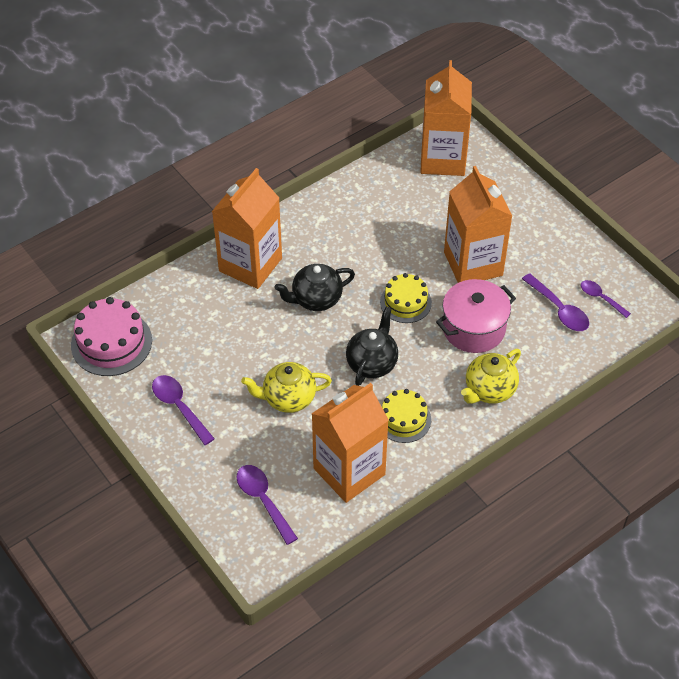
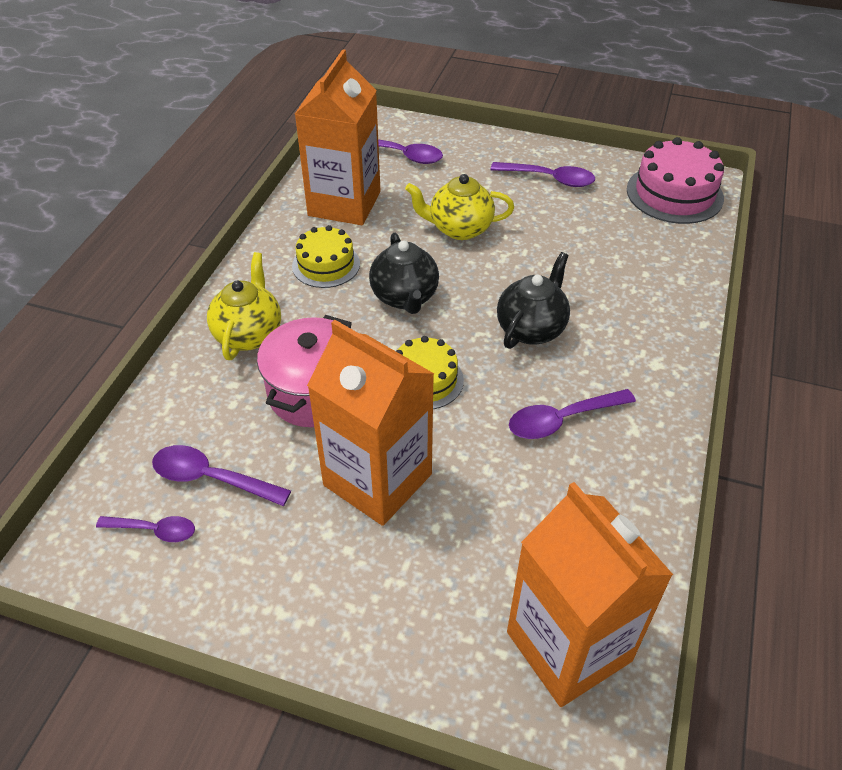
camera: 145 degrees right, 5 degrees down
orange carton [212,168,282,289] -> none
yellow teapot [241,362,332,413] -> yellow teapot turned 135 degrees counterclockwise [405,174,514,240]
none -> purple spoon [509,389,636,439]

